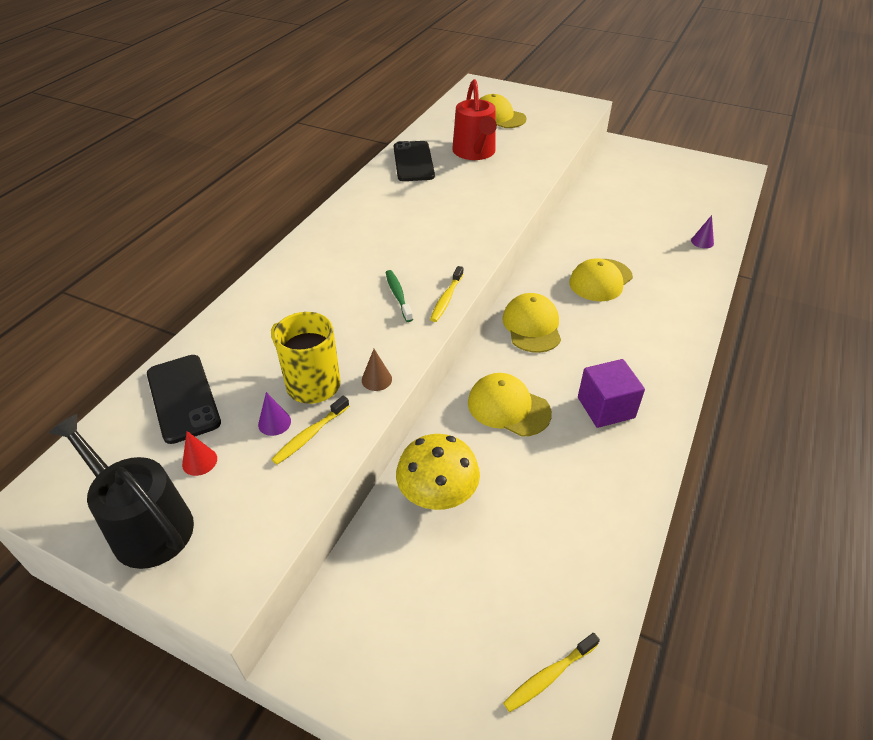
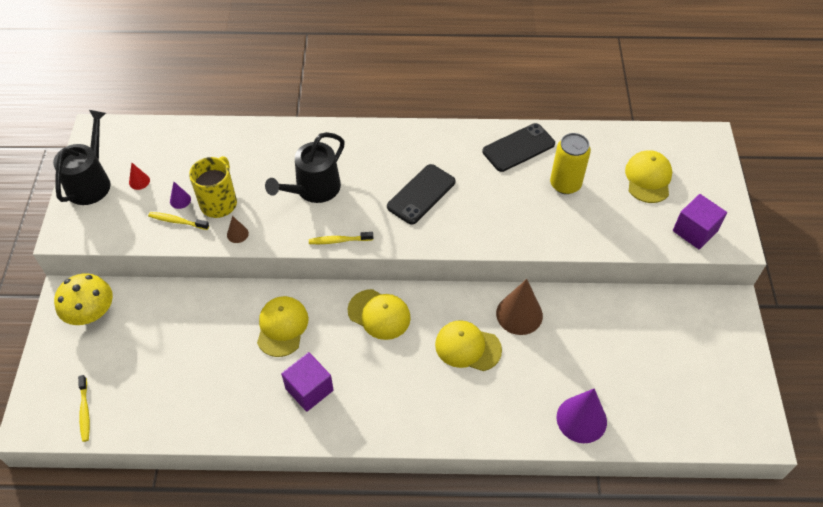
camera: 65 degrees right, 10 degrees up
black phone [147,355,221,444] -> black phone moved to [387,164,455,225]
green toothbrush [385,270,413,322] -> none
yellow mushroom [396,434,480,510] -> yellow mushroom moved to [54,273,113,325]
red watering can [452,79,497,160] -> yellow can [550,133,591,194]
yellow cap [503,293,561,353] -> yellow cap turned 60 degrees clockwise [348,289,411,340]
yellow toothbrush [503,633,600,712] -> yellow toothbrush turned 135 degrees counterclockwise [78,375,90,442]
purple cone [691,215,714,249] -> purple cone [557,388,607,443], size x2.13
none -> black watering can [265,132,345,203]
none -> brown cone [496,279,543,335]
none -> purple cube [673,194,727,249]

